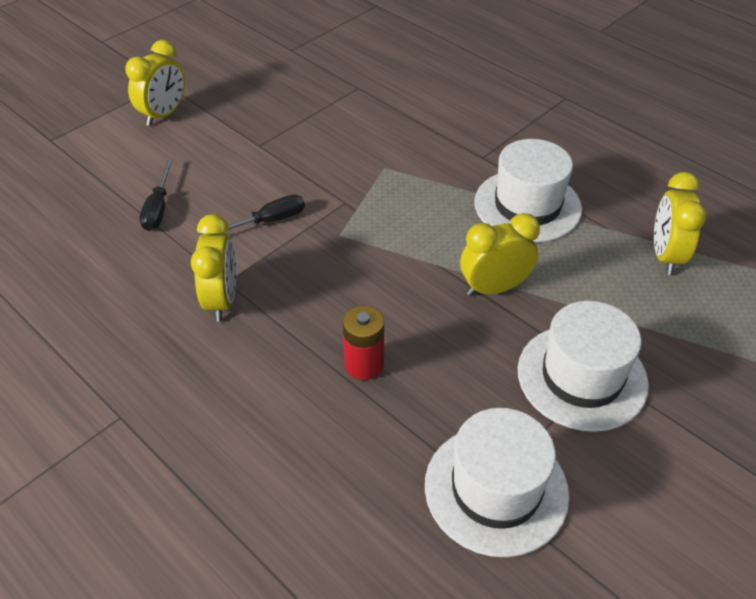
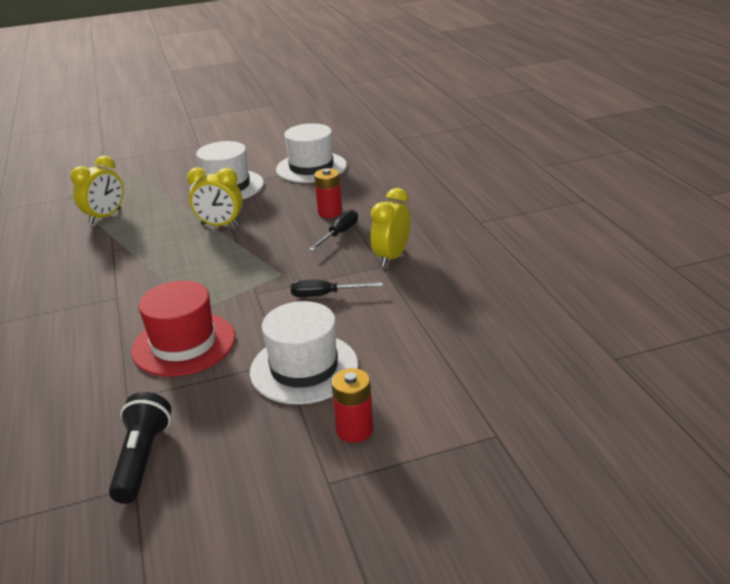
camera: 150 degrees left, 15 degrees down
yellow clock [126,40,185,126] -> red battery [331,368,373,443]
black screwdriver [140,159,173,231] -> black screwdriver moved to [309,209,358,251]
white hat [474,139,582,243] -> white hat moved to [250,301,358,404]
none -> black flashlight [109,392,171,504]
none -> red hat [131,281,235,377]

